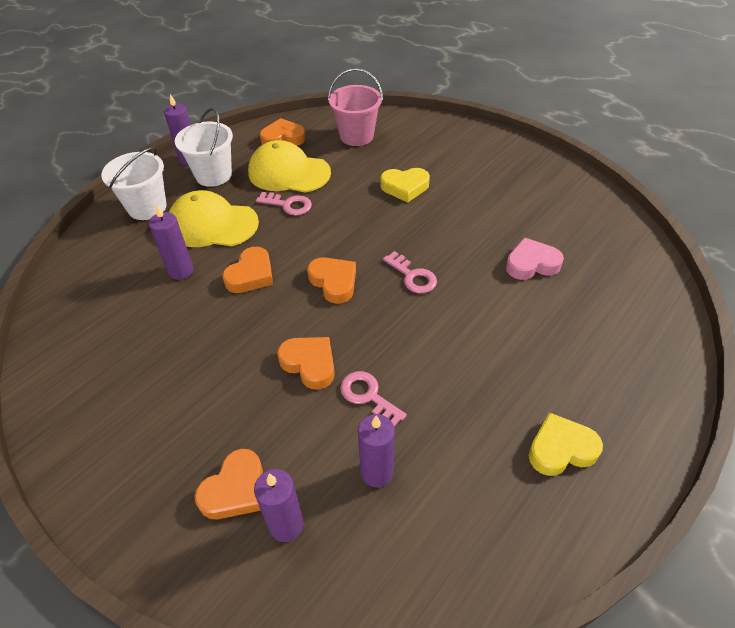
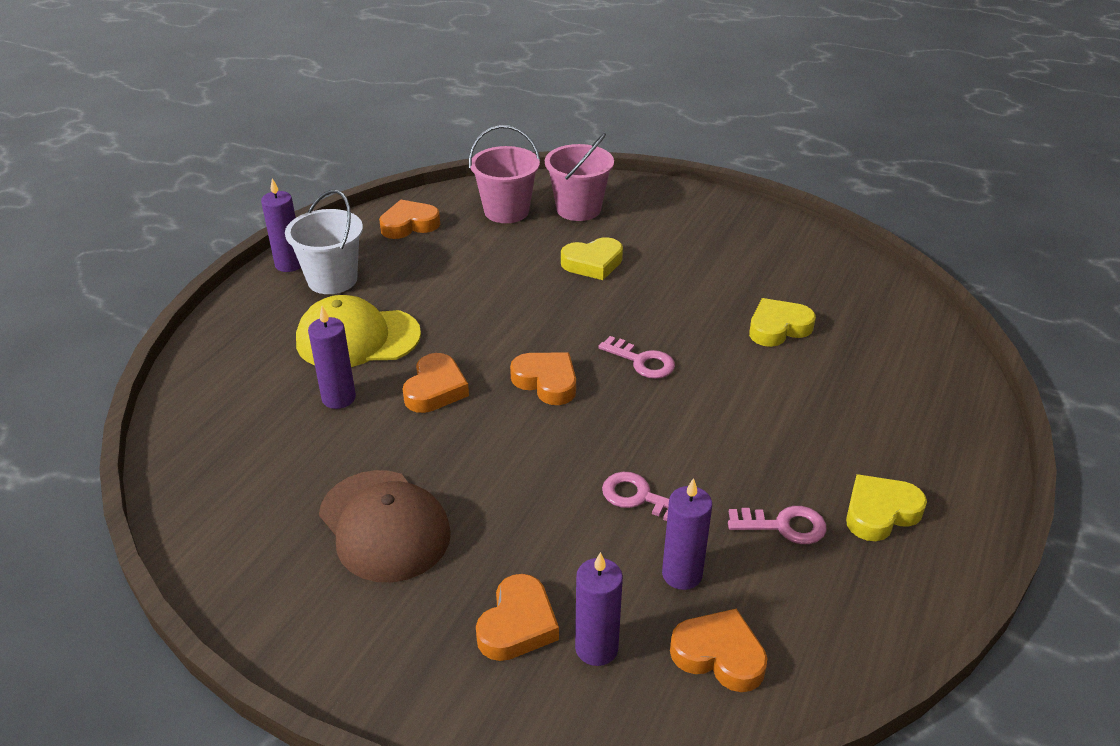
camera: 15 degrees left, 10 degrees down
white bucket [101,147,167,220] -> none
yellow cap [248,140,331,193] -> none
pink key [256,192,312,216] -> pink key moved to [728,506,827,544]
orange heart [277,337,335,390] -> orange heart moved to [670,609,767,692]
pink heart [506,237,564,280] -> yellow heart [749,298,816,347]
none -> brown cap [319,470,451,582]
none -> pink bucket [545,133,614,221]

